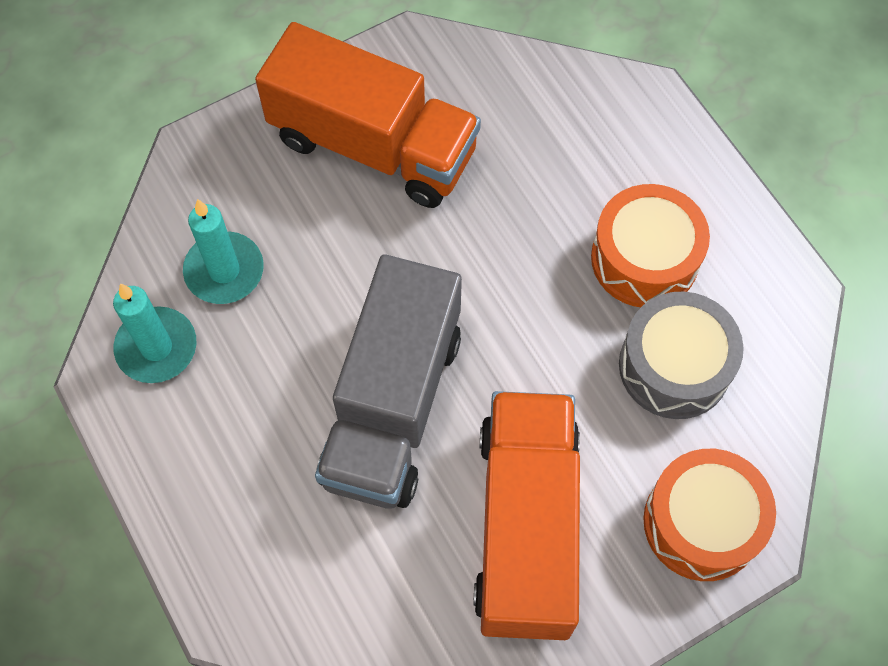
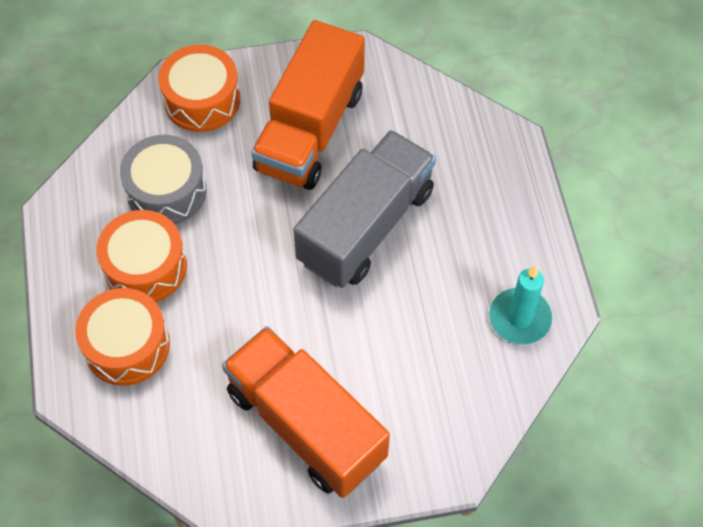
camera: 160 degrees left, 5 degrees down
turquoise candle [183,199,264,304] -> none
none -> orange drum [75,288,170,386]

